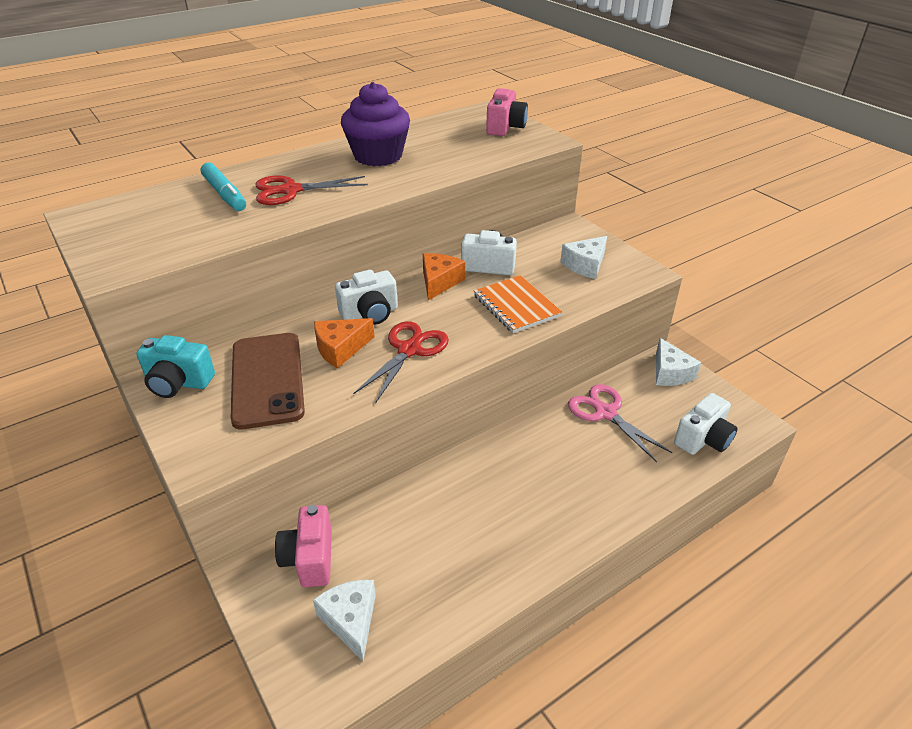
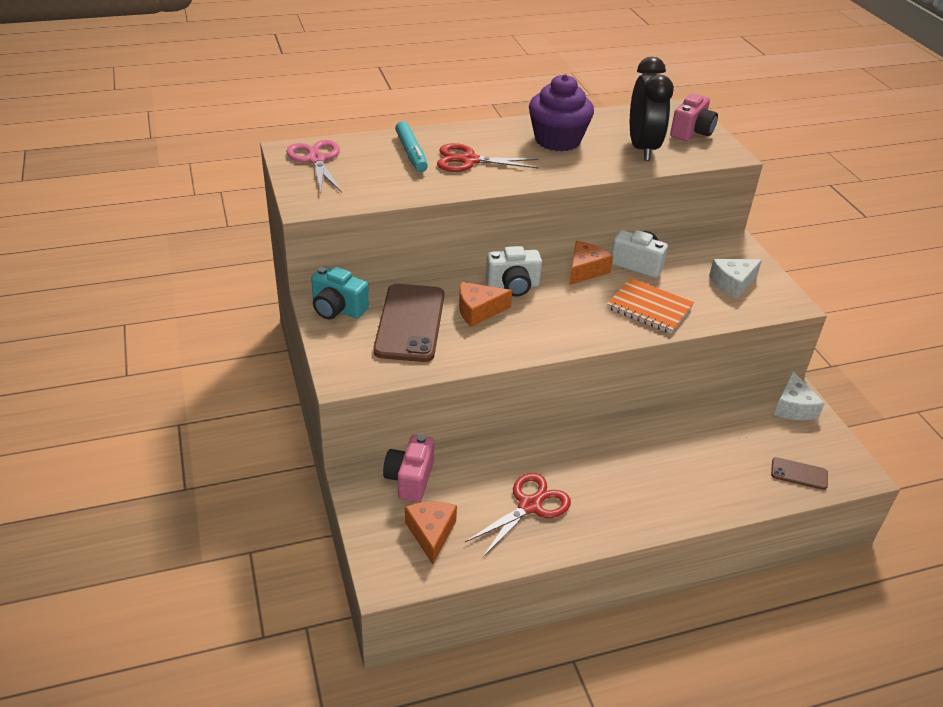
camera: 15 degrees right, 0 degrees up
white cheese [313,580,376,661] -> orange cheese [405,501,457,564]
red scissors [353,321,449,404] -> red scissors moved to [465,473,571,557]
orange notebook [474,275,562,333] -> orange notebook turned 45 degrees counterclockwise [607,278,694,334]
pink scissors [568,384,672,462] -> pink scissors moved to [286,140,342,193]
white camera [674,393,737,455] -> brown phone [771,457,828,490]
none -> black clock [630,57,674,161]

